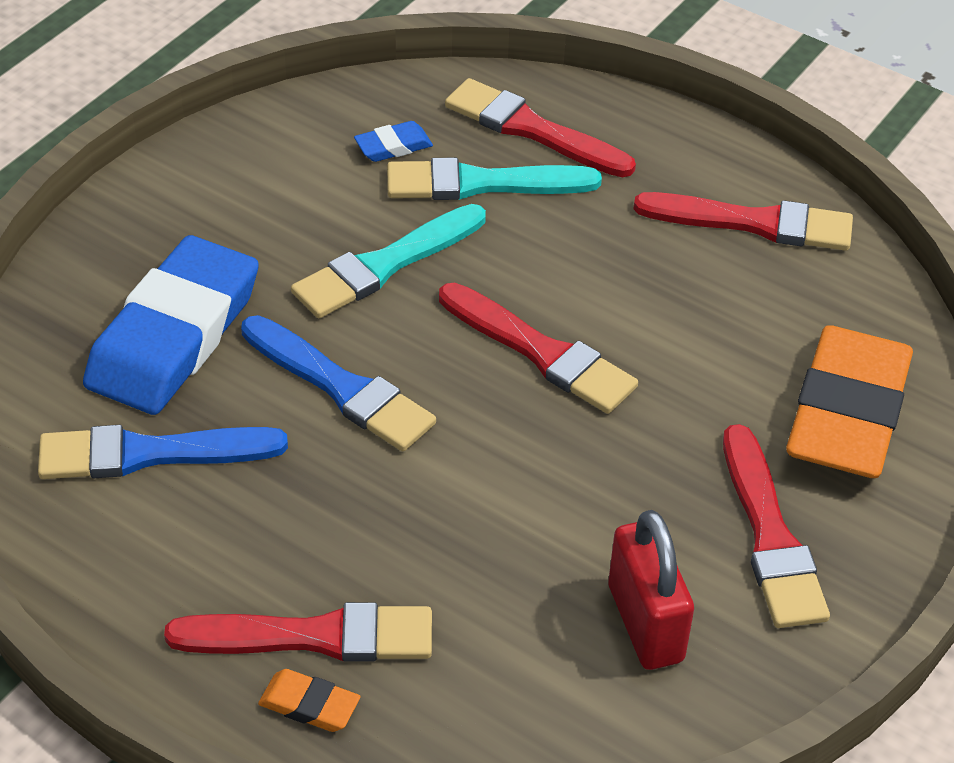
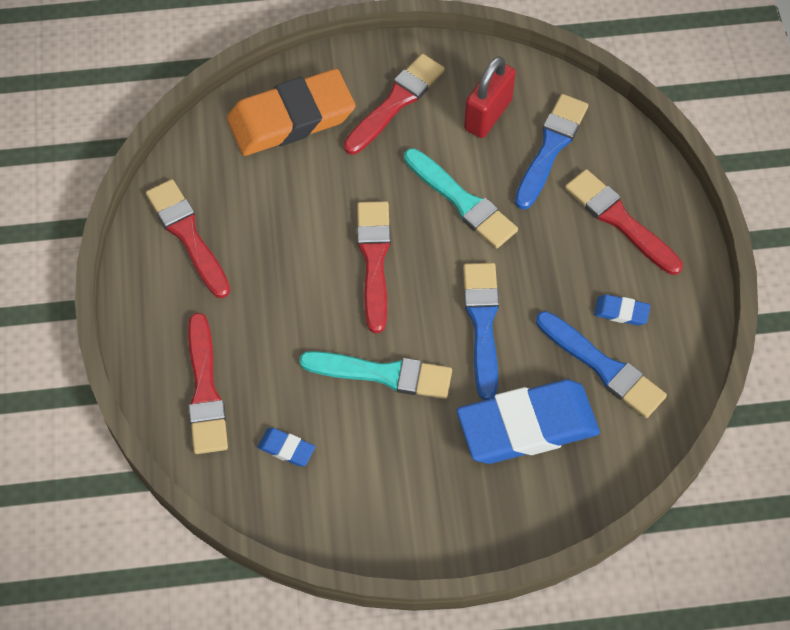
camera: 130 degrees left, 15 degrees up
orange eraser [258,669,360,732] -> none
turquoise brush [387,158,602,200] -> turquoise brush moved to [404,148,518,249]
none -> blue brush [515,94,588,210]
none -> blue eraser [594,294,650,326]

